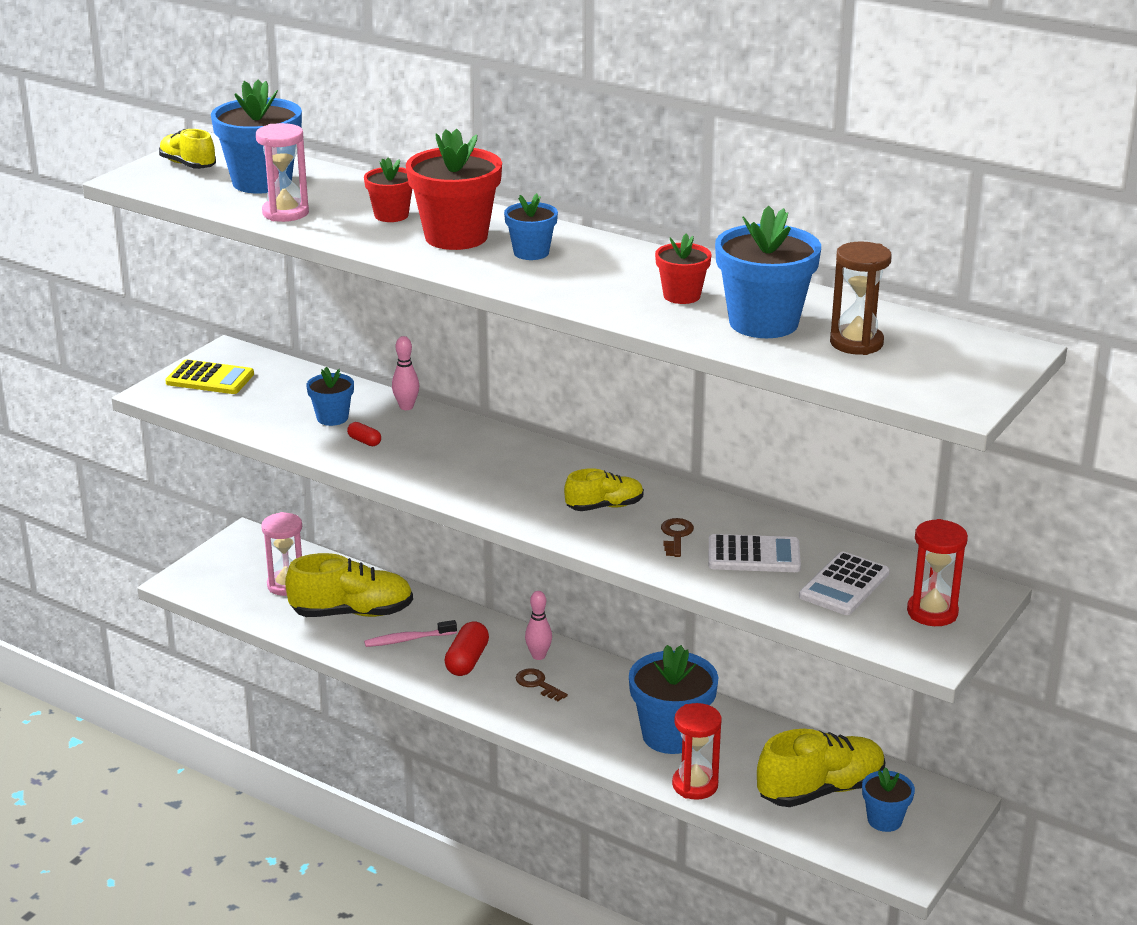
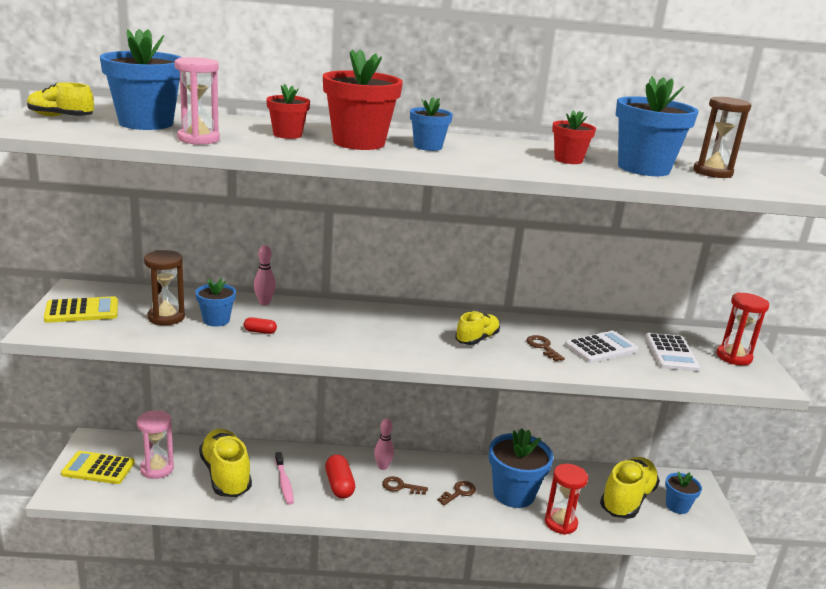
camera: 35 degrees left, 5 degrees down
yellow shoe [285,553,413,617] -> yellow shoe turned 75 degrees counterclockwise [199,429,252,497]
pink toothbrush [364,620,457,647] -> pink toothbrush turned 60 degrees counterclockwise [275,452,294,505]
none -> yellow calculator [61,451,135,484]
none -> brown hourglass [144,250,185,325]
none -> brown key [438,481,476,505]

